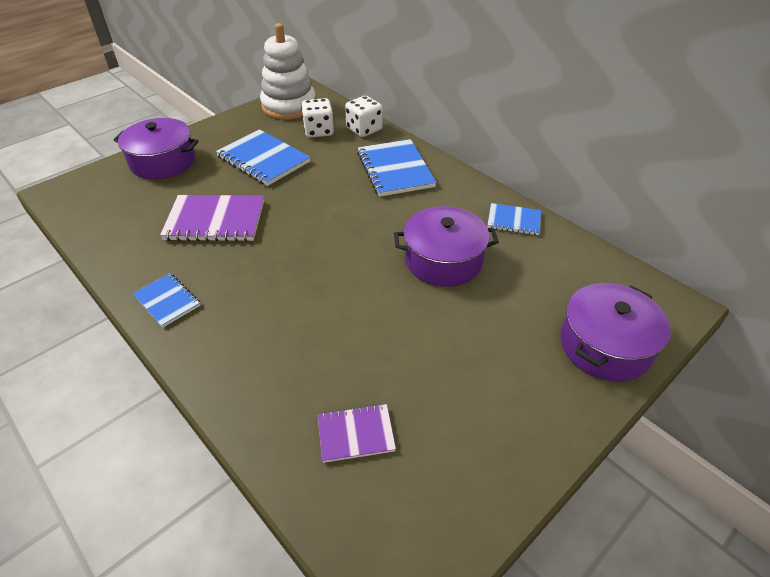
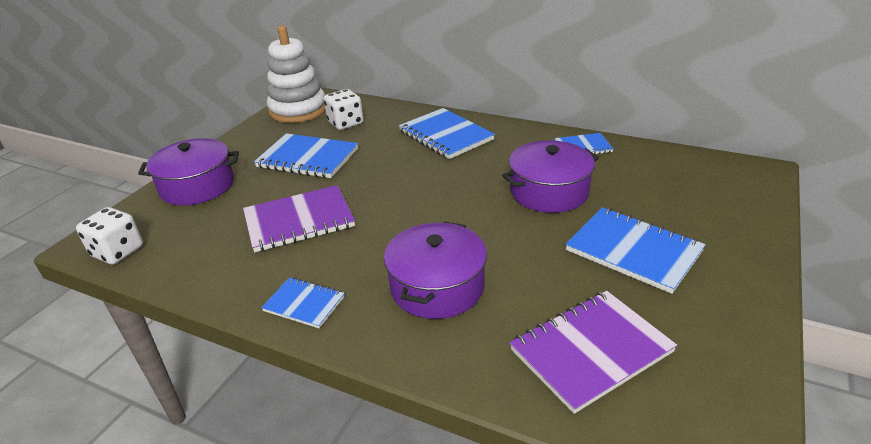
camera: 20 degrees left, 10 degrees down
purple notebook [318,404,396,463] -> purple notebook [509,291,677,414], size x1.76
white dice [345,96,383,137] -> white dice moved to [76,207,143,265]
purple pot [560,283,670,382] -> purple pot moved to [384,221,487,319]
none -> blue notebook [565,207,706,294]

